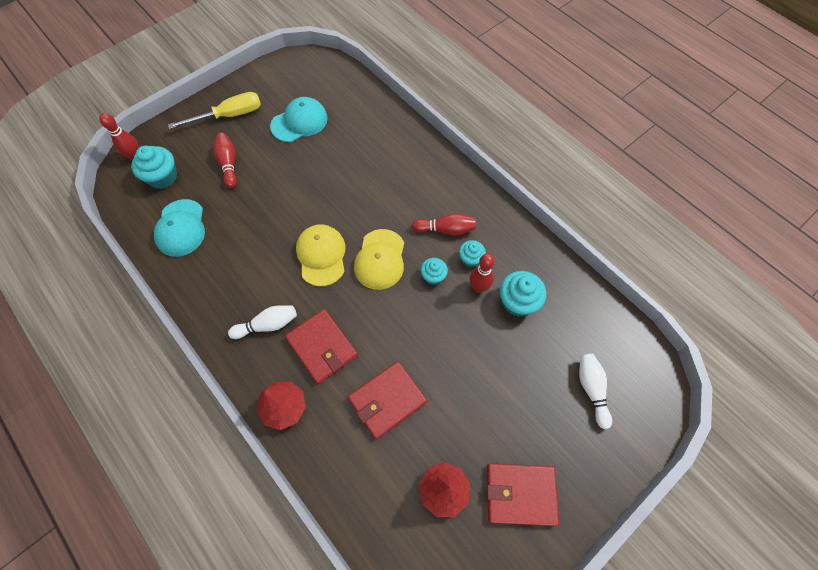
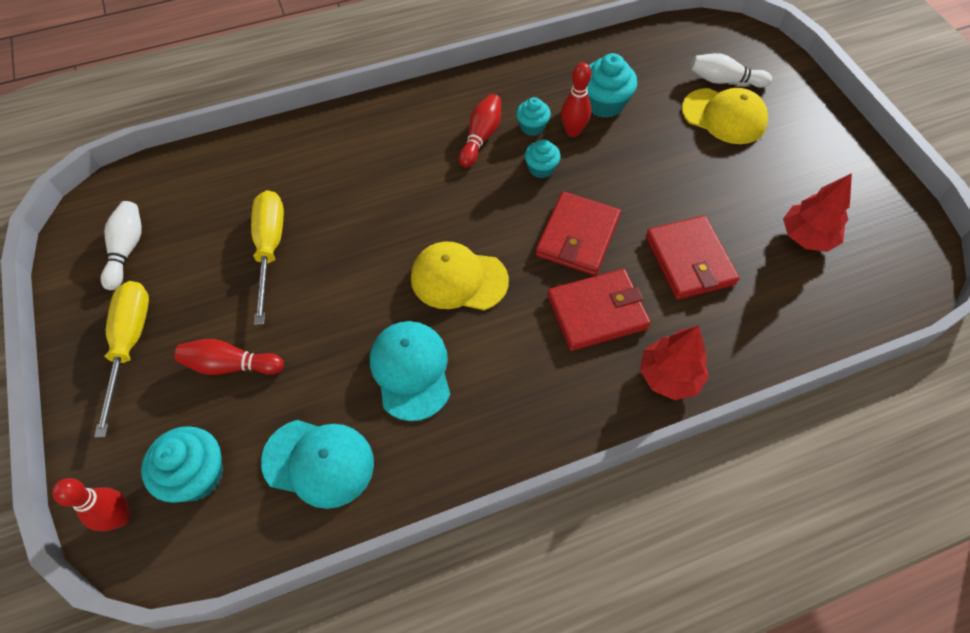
camera: 70 degrees left, 5 degrees down
white bowling pin [228,305,297,339] -> white bowling pin moved to [101,201,142,290]
turquoise cap [270,97,328,142] -> turquoise cap moved to [370,321,450,421]
yellow cap [354,229,404,290] -> yellow cap moved to [682,88,768,144]
red wallet [487,463,559,526] -> red wallet moved to [535,192,621,276]
none -> yellow screwdriver [251,190,284,325]

